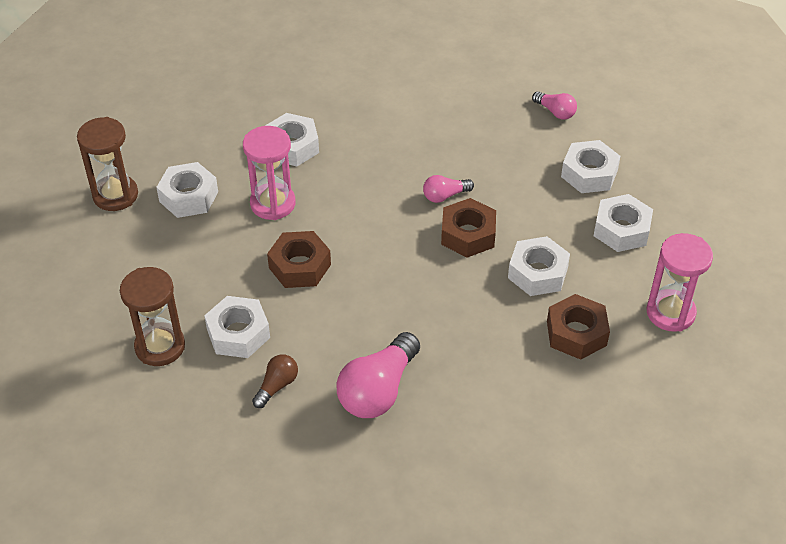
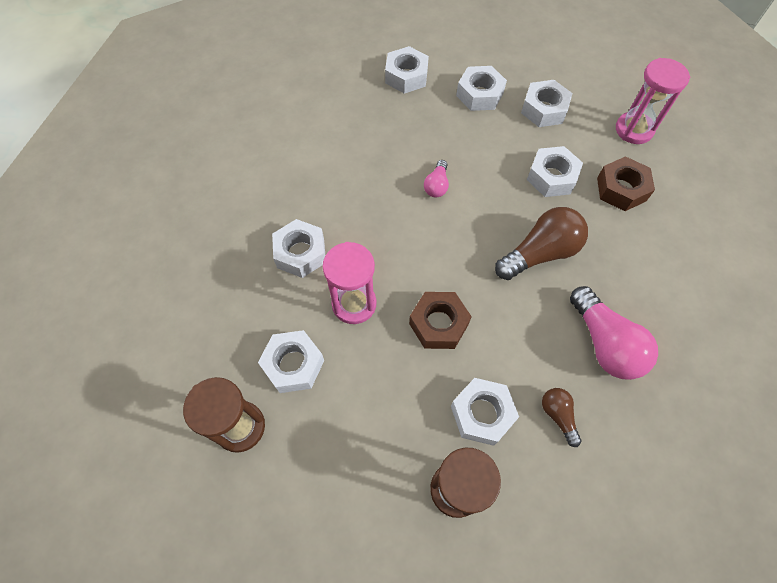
camera: 55 degrees left, 15 degrees up
brown nut [441,198,496,258] -> none
pink light bulb [532,91,577,120] -> white nut [385,46,429,94]
none -> brown light bulb [495,207,588,280]

